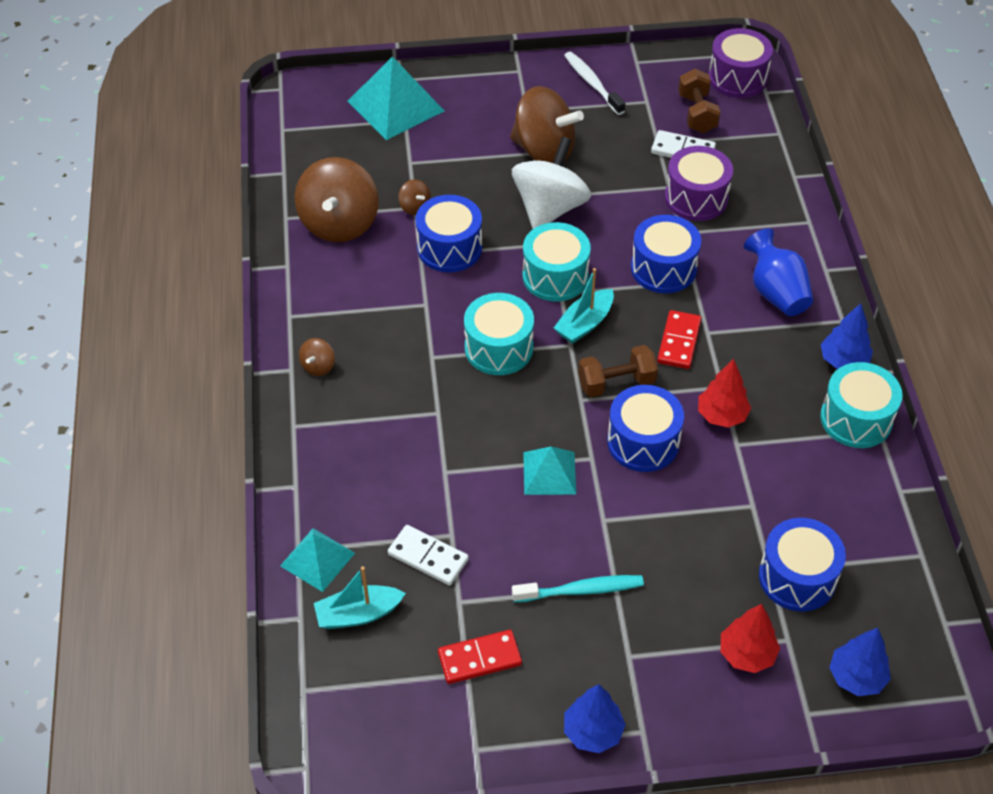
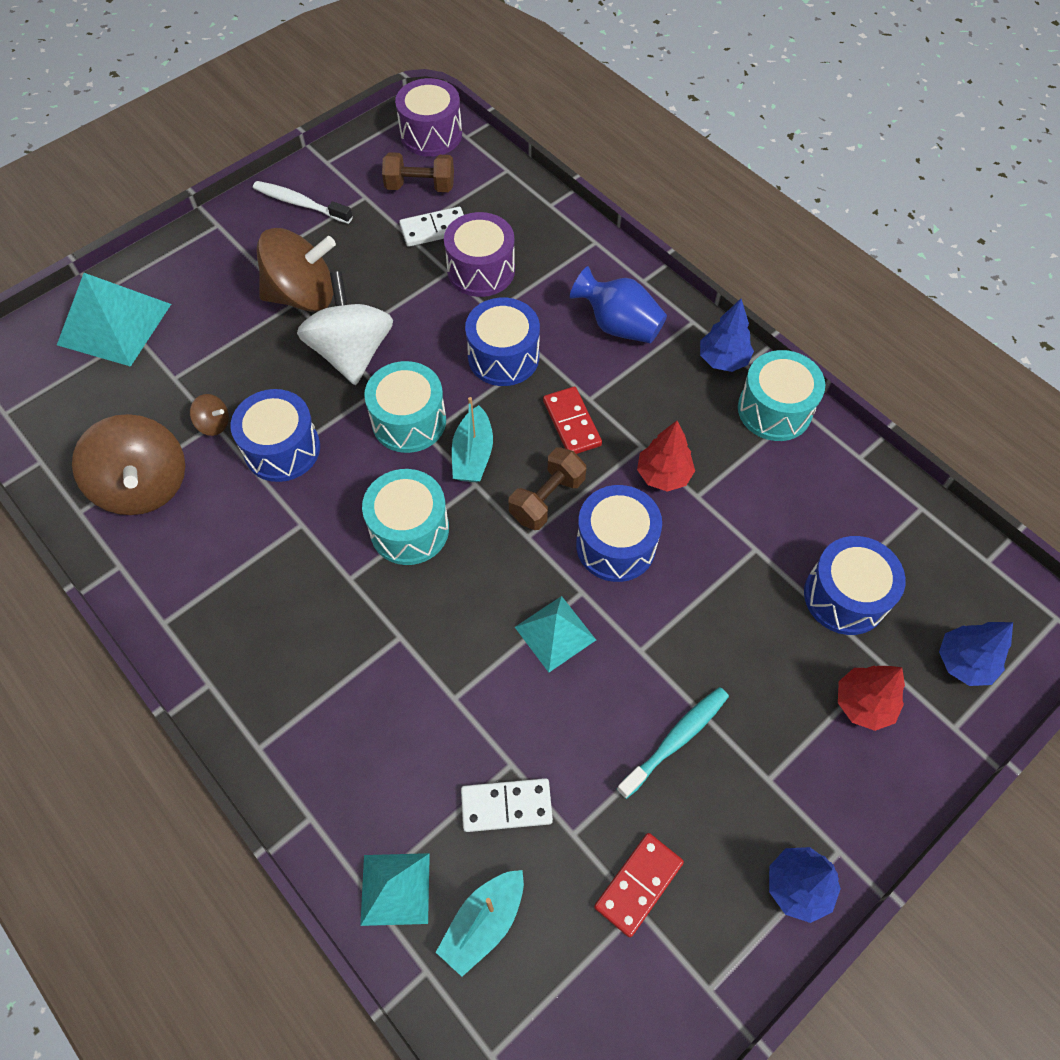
camera: 35 degrees left, 10 degrees up
brown spinning top [299,338,335,376] -> none
brown dumbbell [678,69,720,133] -> brown dumbbell turned 45 degrees counterclockwise [382,152,454,192]

